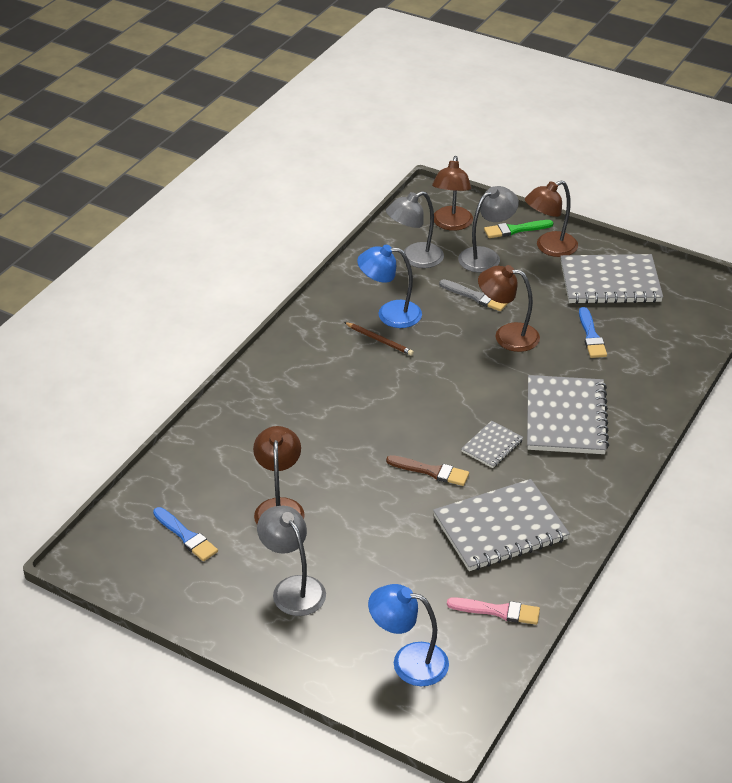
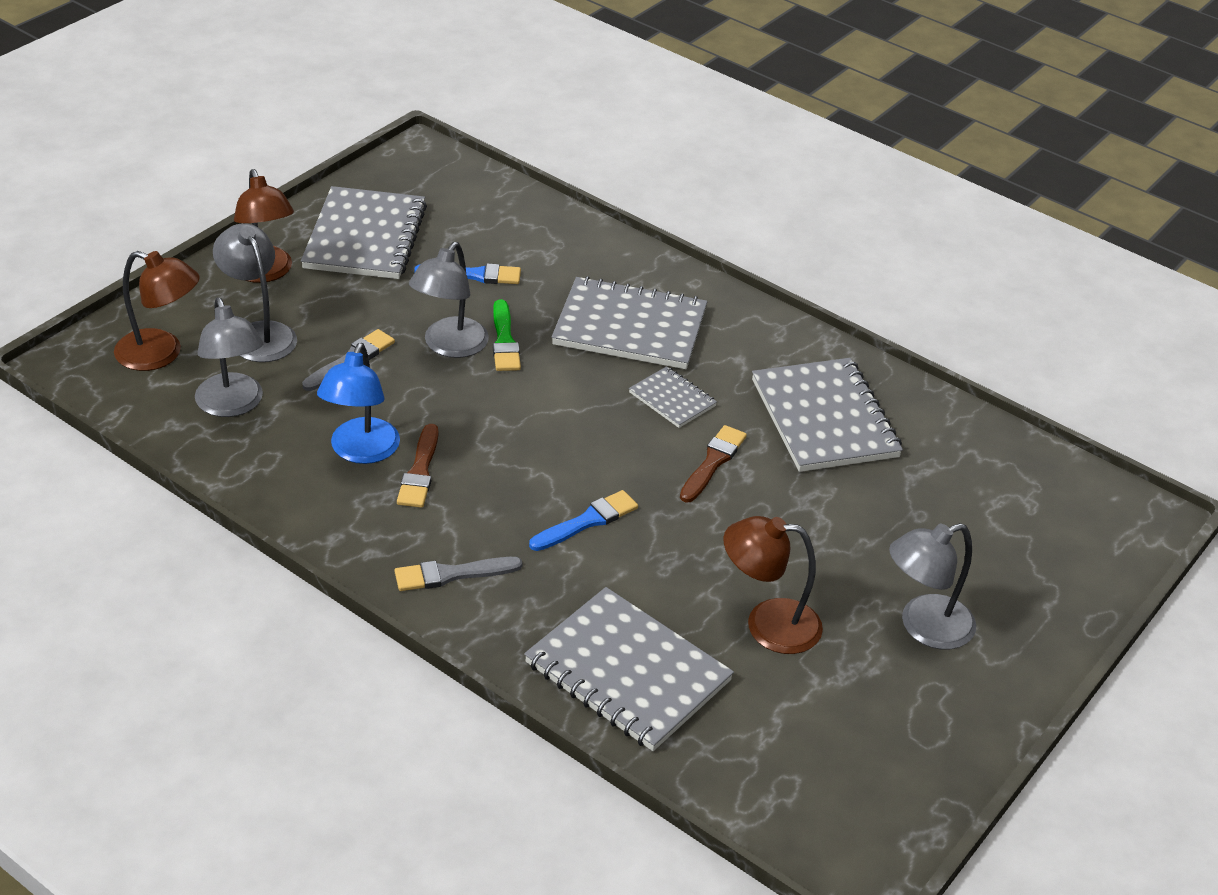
camera: 85 degrees left, 0 degrees up
blue brush [153,507,218,561] -> blue brush moved to [529,490,638,551]
brown pencil [344,322,414,356] -> brown brush [397,424,438,508]
blue lamp [368,584,449,686] -> none
pink brush [447,597,540,625] -> none
brown lamp [478,265,540,352] -> grey lamp [409,242,489,358]
green brush [484,220,553,238] -> green brush moved to [493,299,521,371]
none -> grey brush [394,557,522,591]
none -> grey notebook [524,587,734,751]

